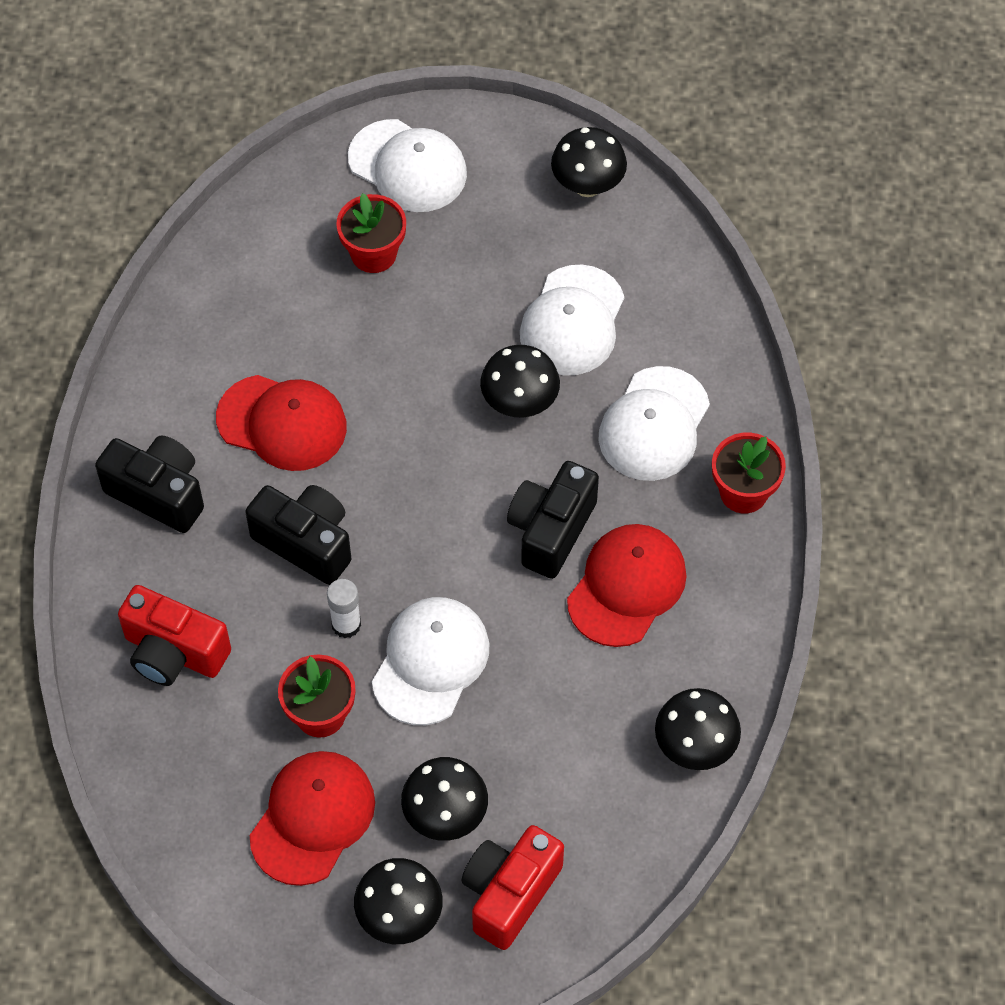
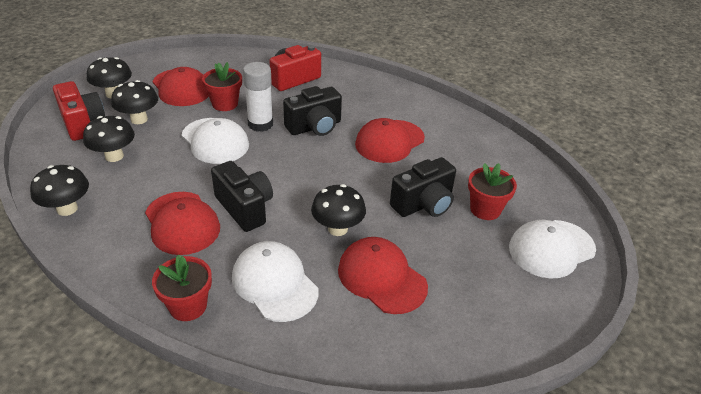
camera: 115 degrees right, 20 degrees down
black camera [95,436,204,533] -> black camera moved to [390,157,456,217]
white glue stick [327,579,361,638] -> white glue stick [243,62,273,132], size x1.60
white cap [520,264,624,376] -> red cap [338,237,428,314]
black mushroom [551,127,627,197] -> black mushroom moved to [83,116,135,162]

